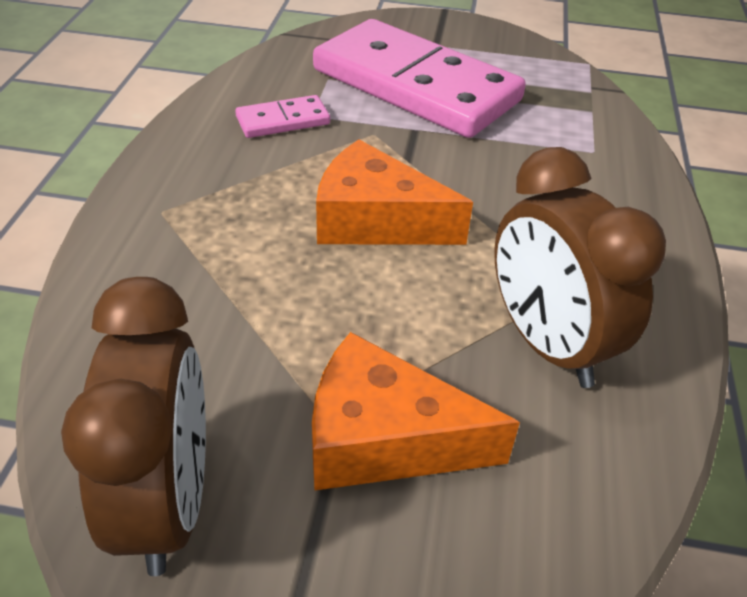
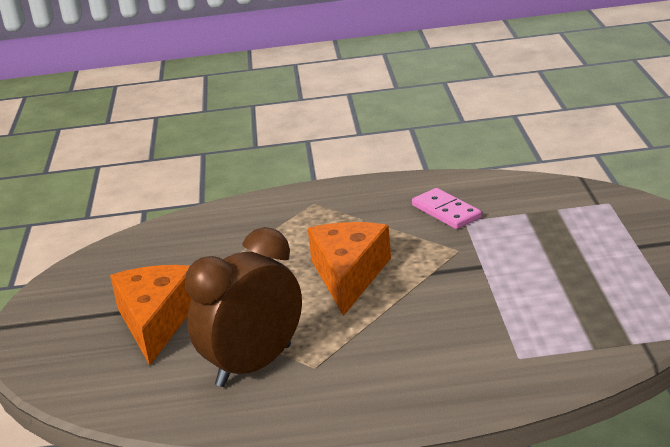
camera: 80 degrees right, 15 degrees down
brown clock [61,277,206,576] -> none
pink domino [313,19,526,138] -> none

